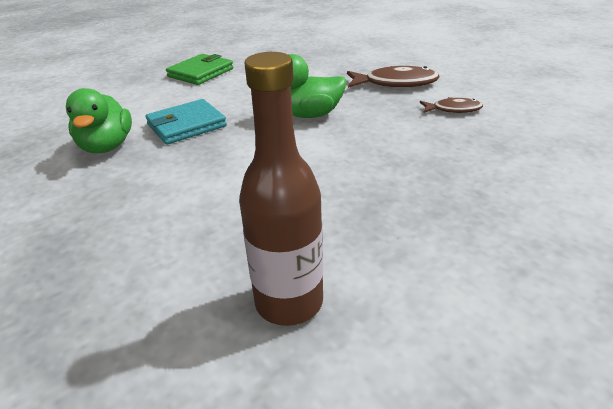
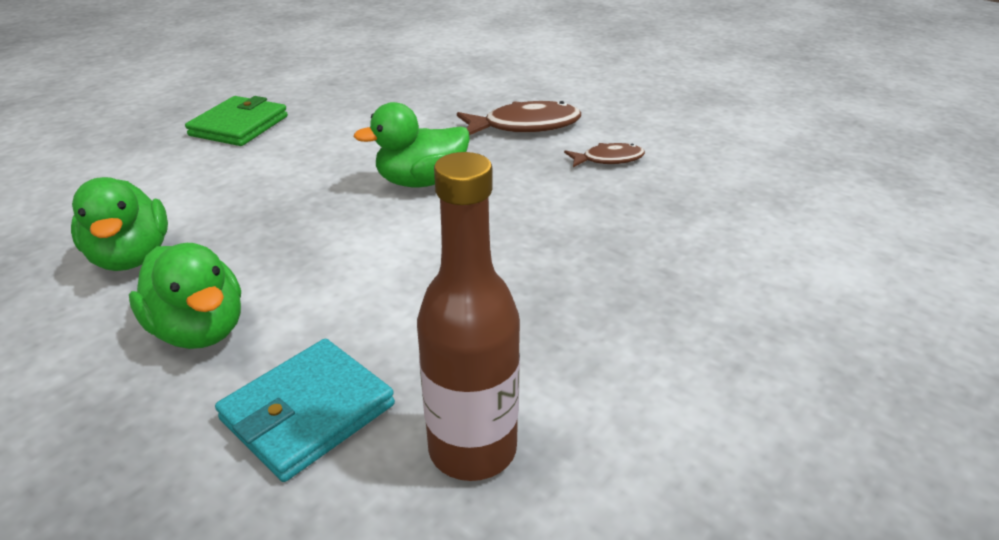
camera: 15 degrees left, 0 degrees up
turquoise wallet [145,99,227,144] -> turquoise wallet moved to [215,339,395,482]
none -> green duck [129,243,241,349]

